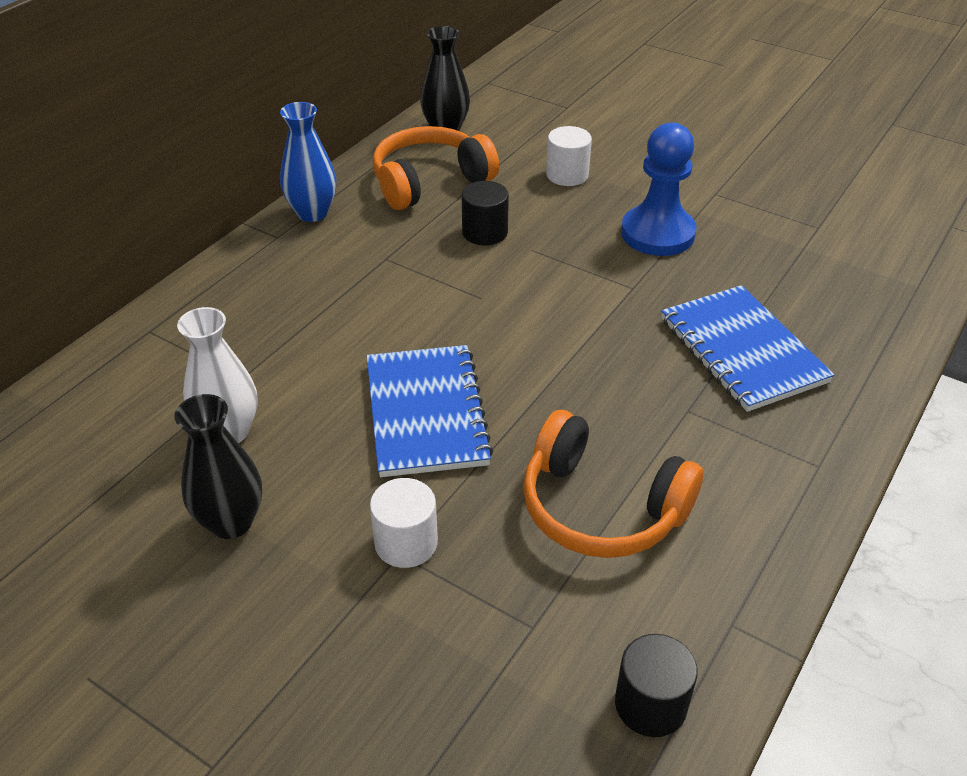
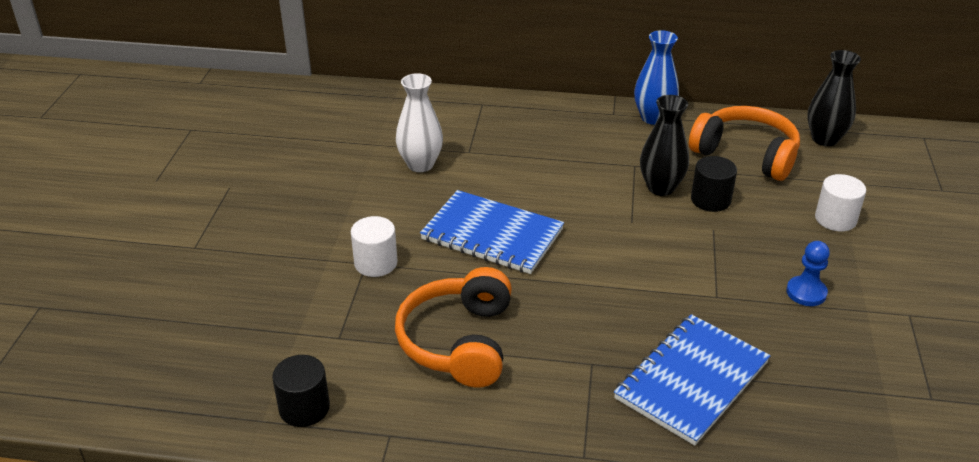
camera: 65 degrees right, 5 degrees down
black vase [174,394,262,539] -> black vase moved to [640,95,689,196]
blue notebook [367,345,493,477] -> blue notebook turned 60 degrees clockwise [420,190,564,274]
blue pawn [621,123,696,256] -> blue pawn [786,241,830,306], size x0.55

